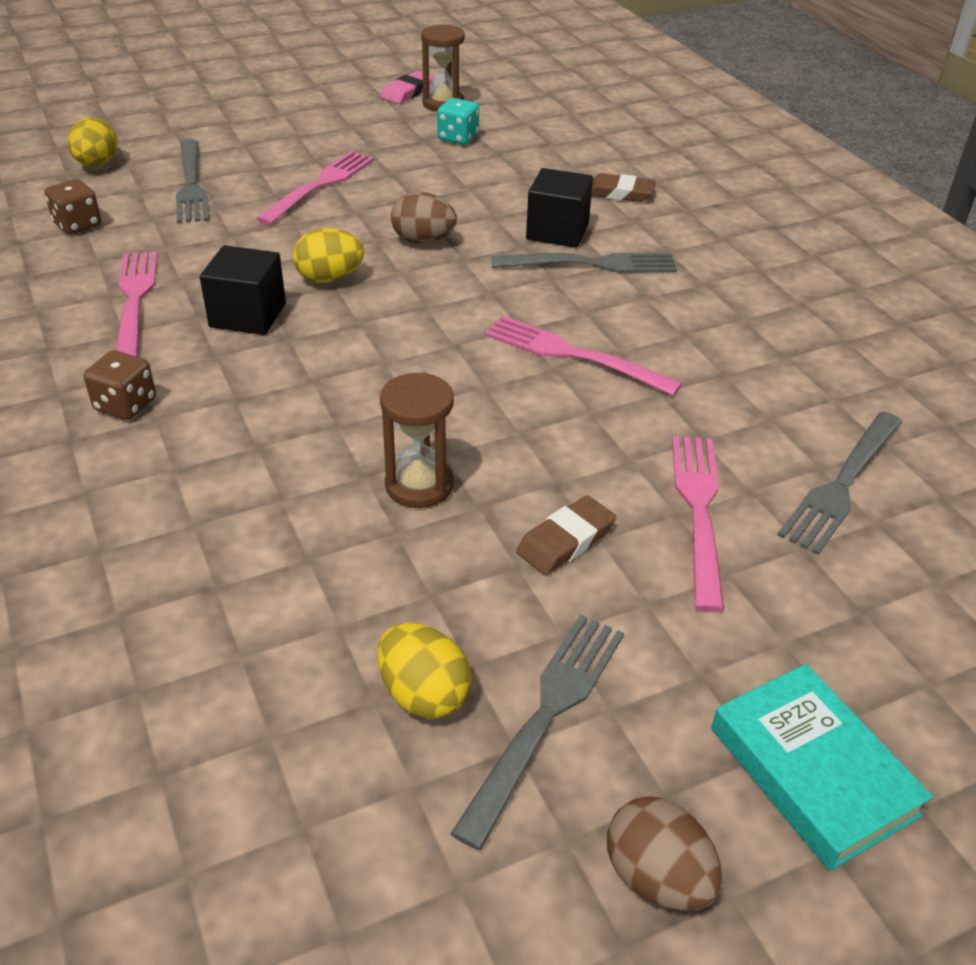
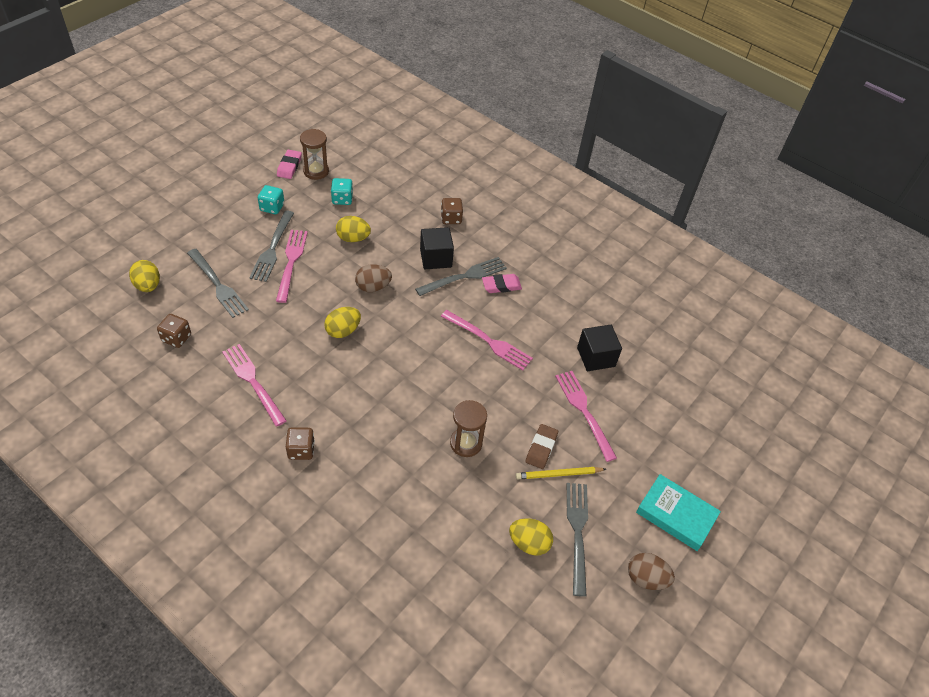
camera: 30 degrees left, 10 degrees up
black cube [200,245,286,335] -> black cube moved to [577,325,622,371]
pink fork [485,316,682,396] -> pink fork turned 150 degrees counterclockwise [441,310,533,371]
brown eraser [591,173,656,202] -> brown dice [441,198,463,224]
grey fork [777,412,902,555] -> grey fork moved to [249,211,294,282]
none -> turquoise dice [258,185,284,214]
none -> yellow egg [336,216,371,242]
none -> pink eraser [482,274,522,293]
none -> yellow pencil [516,467,606,479]

